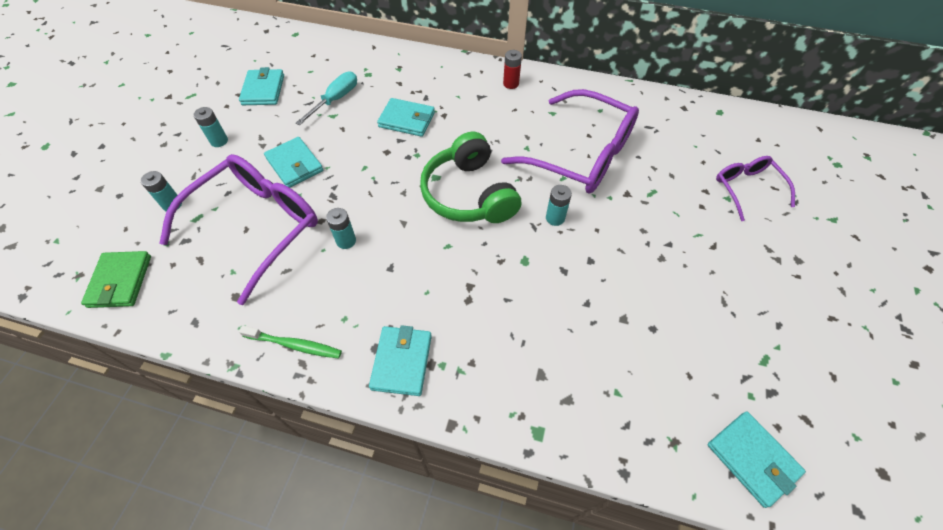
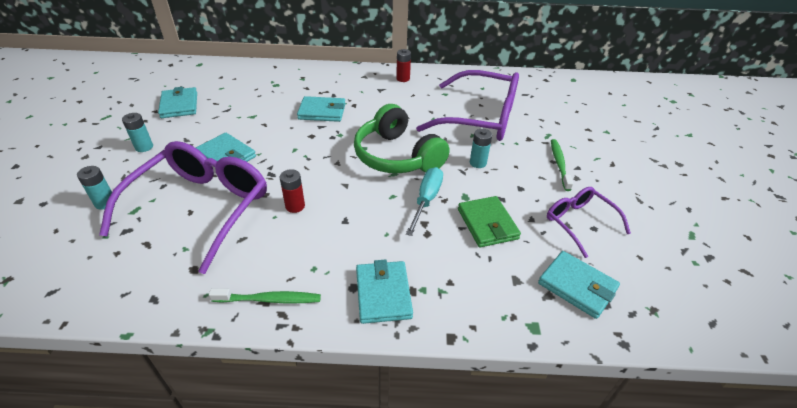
camera: 15 degrees left, 15 degrees down
green wallet [81,251,151,308] -> green wallet moved to [458,196,521,247]
turquoise screwdriver [296,72,357,126] -> turquoise screwdriver moved to [406,167,443,236]
turquoise battery [326,208,356,249] -> red battery [280,169,305,213]
turquoise wallet [707,411,806,508] -> turquoise wallet moved to [538,251,620,319]
purple glasses [716,156,795,221] -> purple glasses moved to [547,187,631,258]
none -> green toothbrush [551,139,573,191]

